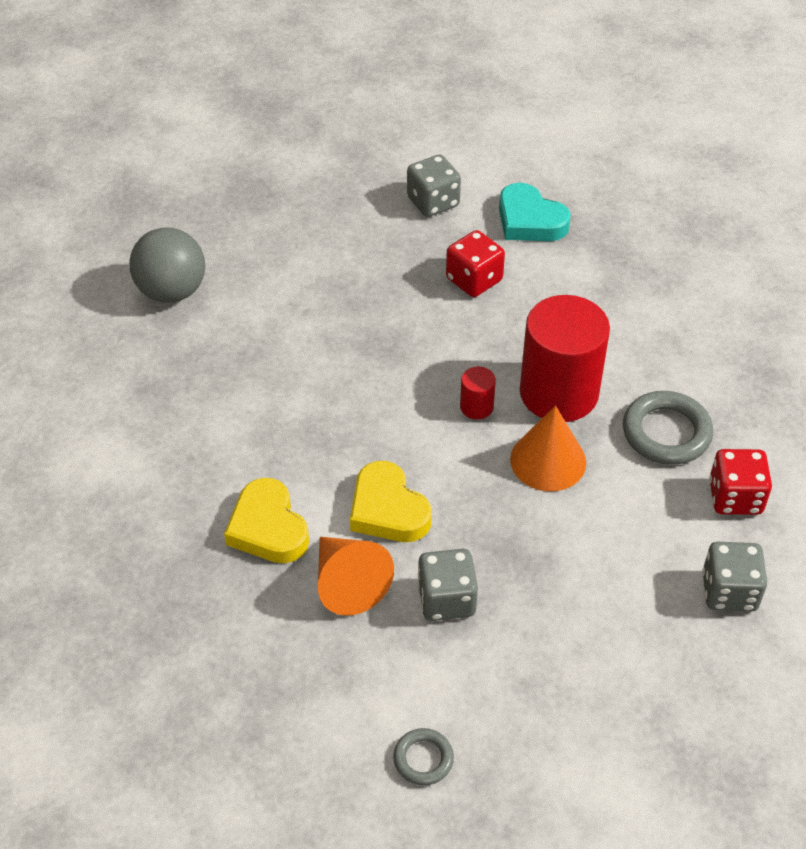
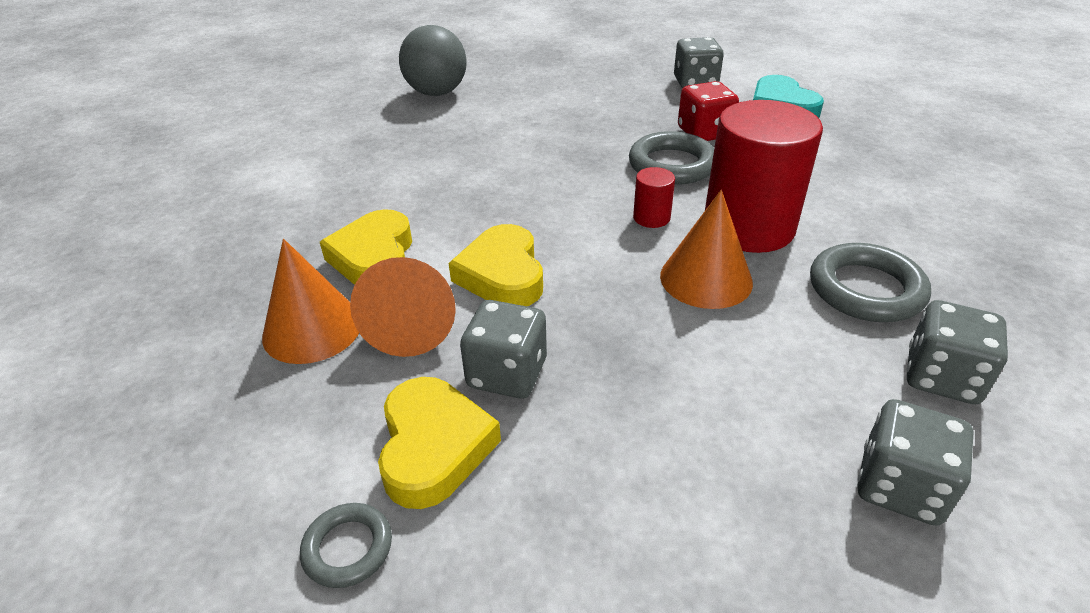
camera: 25 degrees right, 10 degrees down
red dice [709,449,772,515] -> grey dice [907,300,1008,404]
none -> orange cone [262,239,359,364]
none -> yellow heart [378,377,501,509]
none -> grey ring [629,131,714,185]

